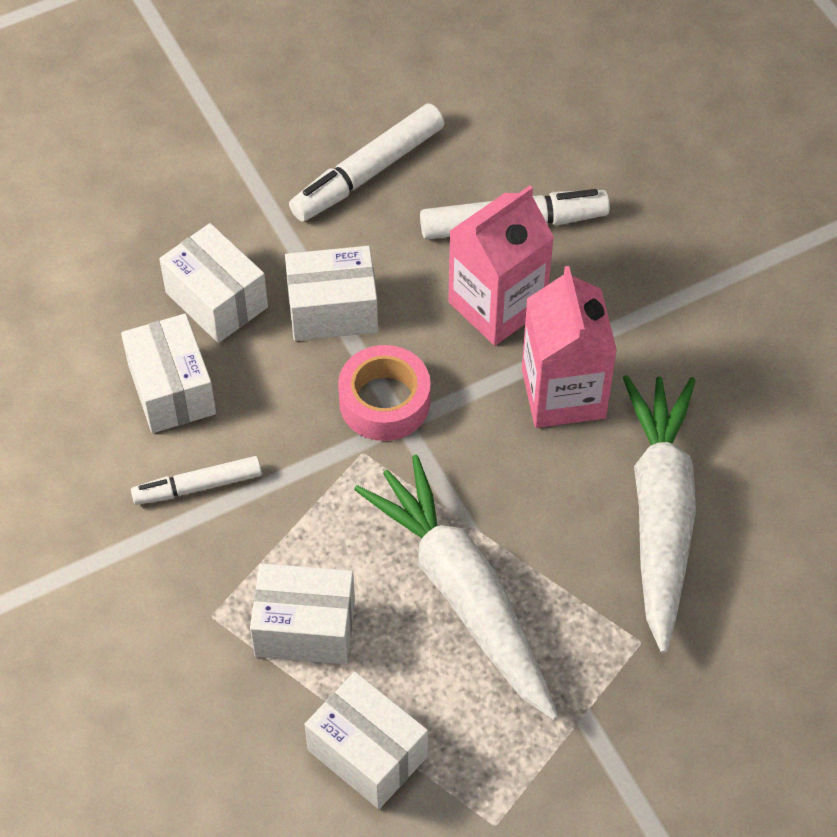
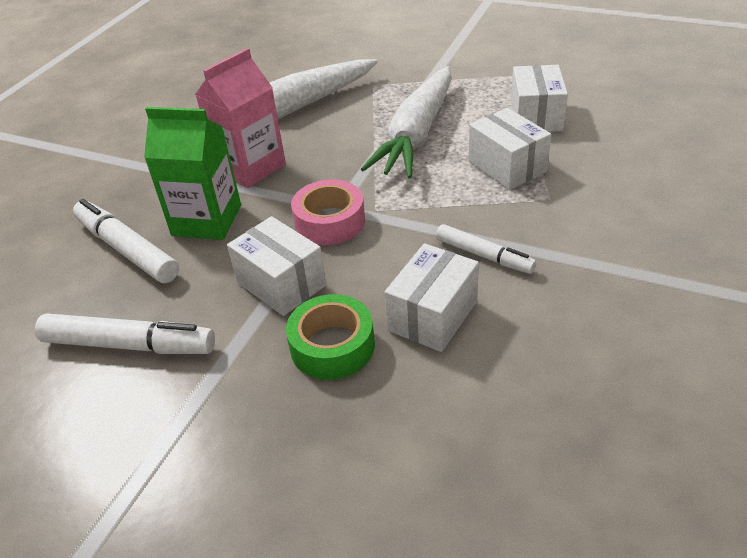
camera: 125 degrees left, 15 degrees down
white box [159,223,268,343] -> green tape [286,294,375,380]
pink carton [448,185,554,346] -> green carton [144,107,241,240]

